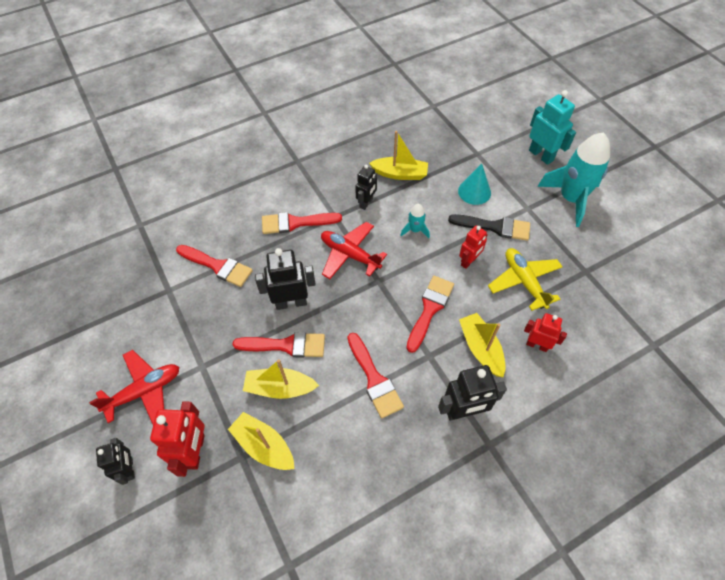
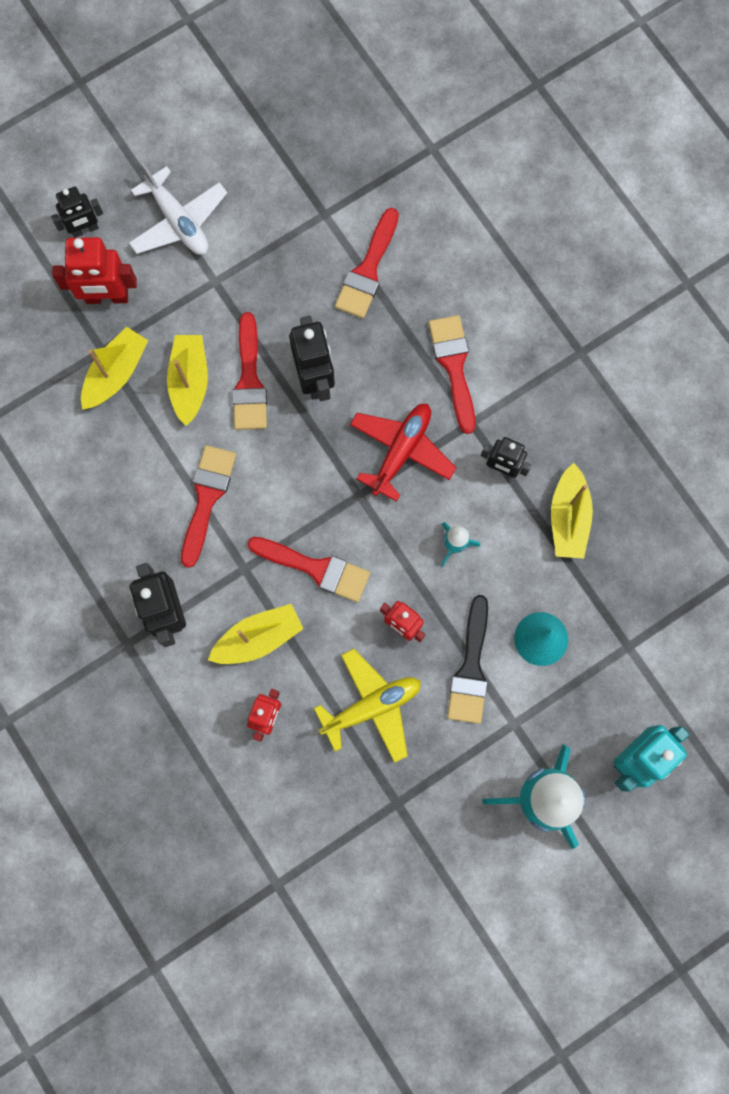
camera: 85 degrees right, 20 degrees up
red plane [89,350,179,425] -> white plane [129,163,227,255]
red brush [347,333,404,418] -> red brush turned 135 degrees clockwise [181,445,236,568]

